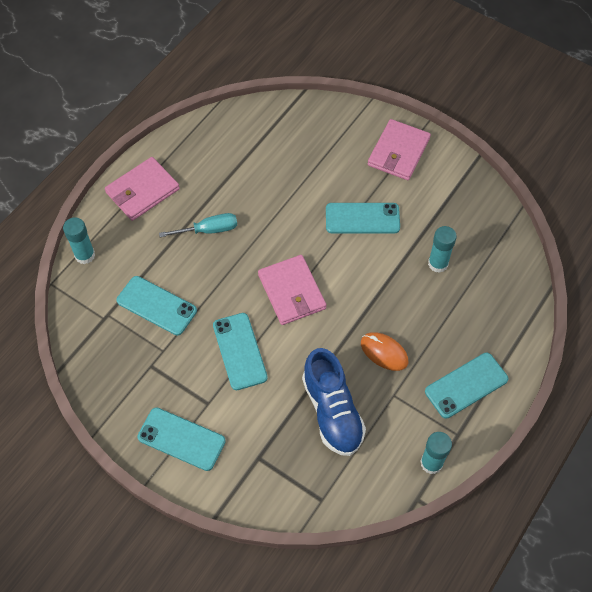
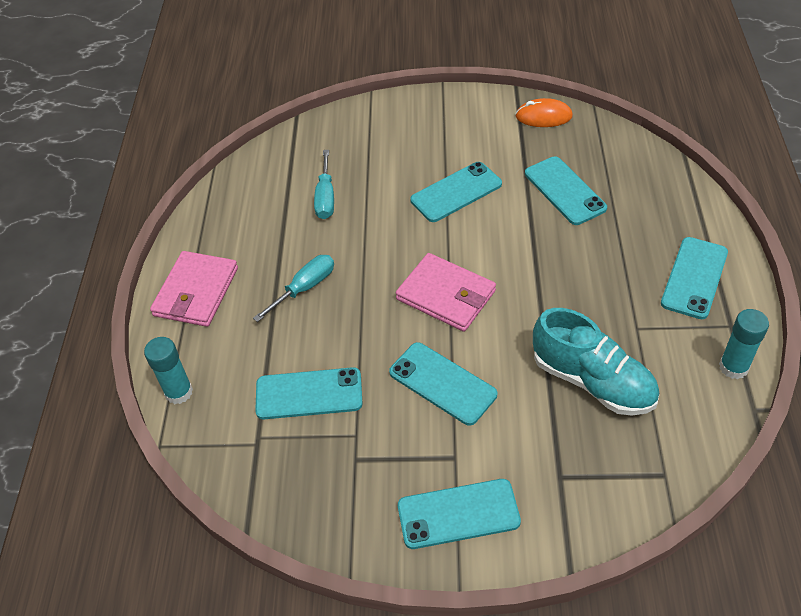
camera: 30 degrees left, 10 degrees down
blue shoe [302,348,366,456] -> turquoise shoe [533,308,659,415]
orange mouse [361,332,408,371] -> orange mouse moved to [515,98,573,127]
pink wallet [368,119,431,180] -> none
turquoise glue stick [428,226,457,273] -> turquoise phone [525,156,607,225]
none -> turquoise screwdriver [314,150,334,219]

